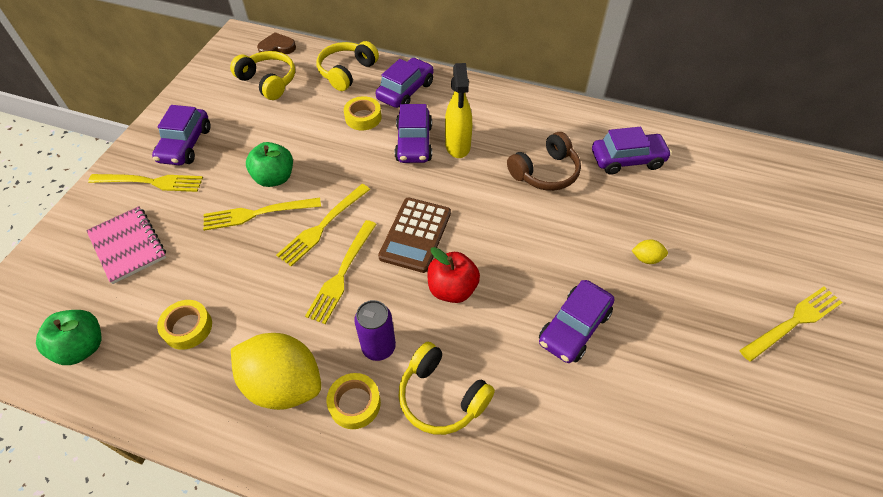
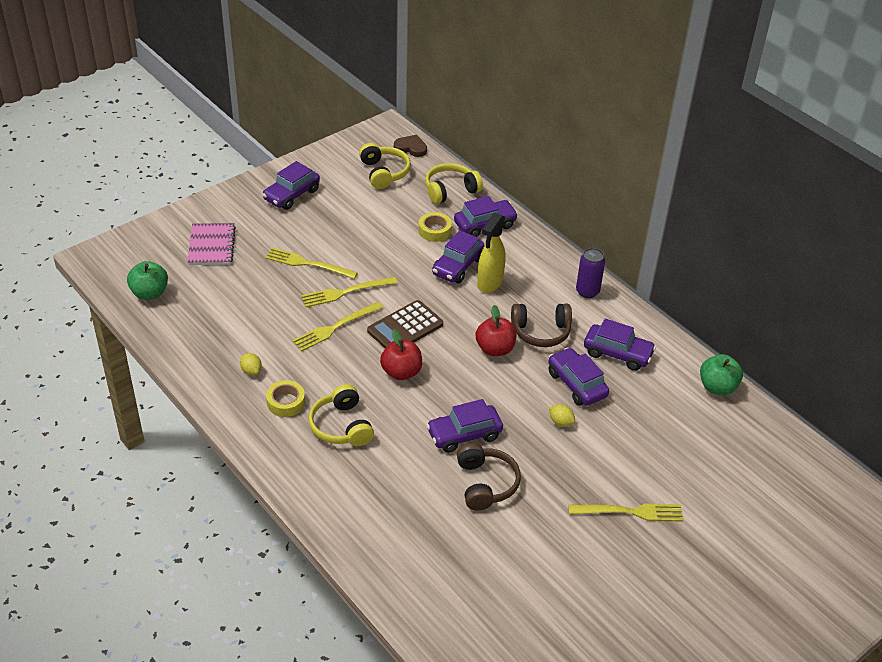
camera: 30 degrees right, 10 degrees down
yellow fork [88,174,203,192] -> none
yellow tape [157,300,212,350] -> none
yellow lemon [231,333,321,410] -> yellow lemon [240,353,262,375], size x0.40
green apple [246,142,293,187] -> green apple moved to [700,354,743,395]
purple can [354,300,396,361] -> purple can moved to [576,248,605,298]
none -> brown headphones [457,443,521,511]
none -> red apple [476,305,517,356]
none -> purple car [548,347,609,406]

